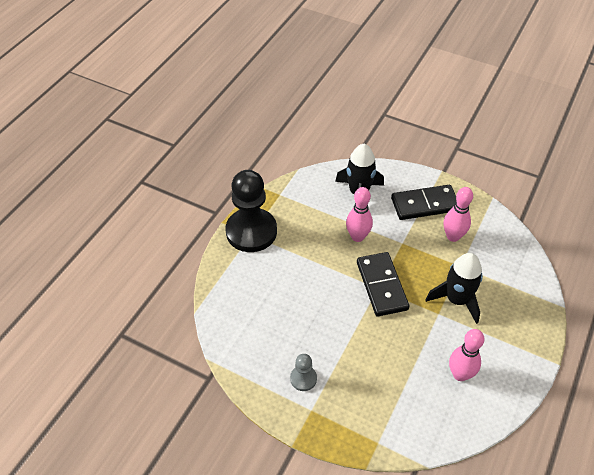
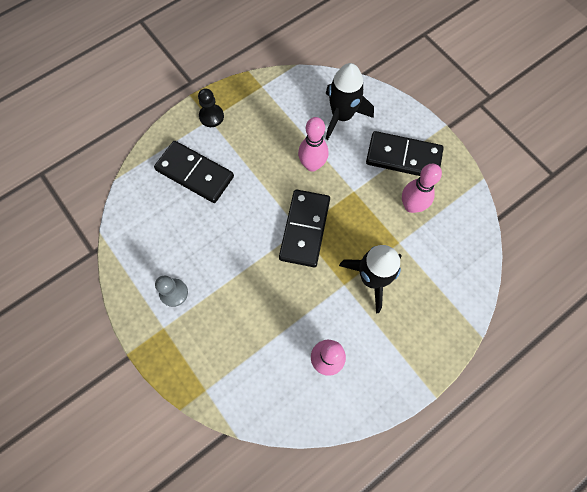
camera: 25 degrees right, 20 degrees up
black pawn [225,170,277,252] -> black pawn [198,89,224,127], size x0.45
none -> black domino [154,141,234,203]

